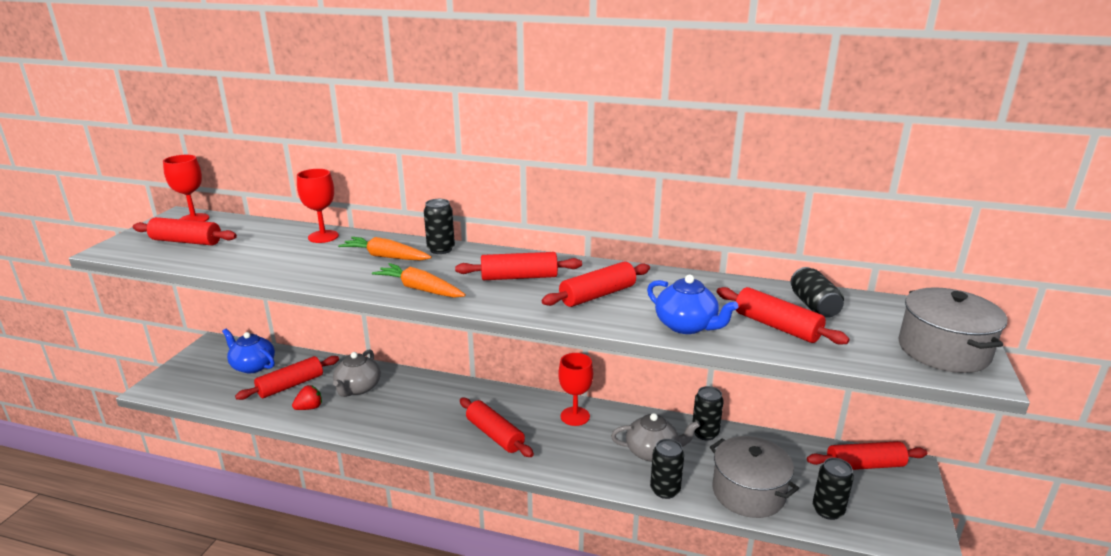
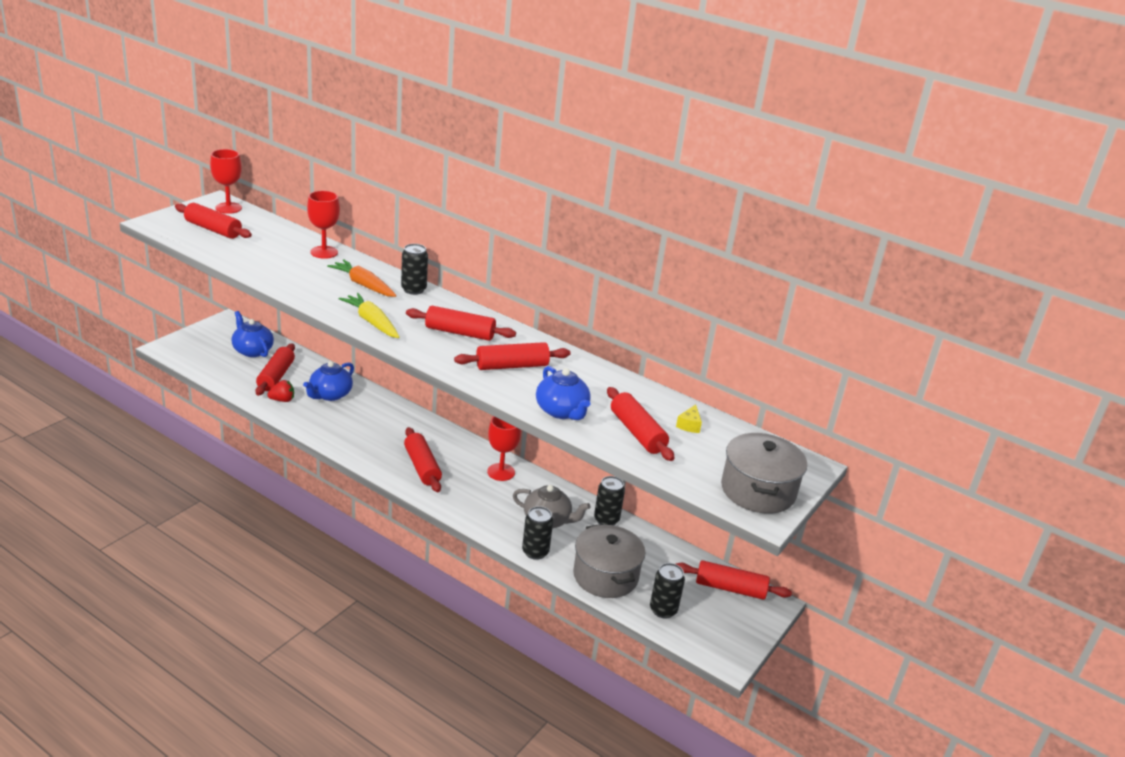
camera: 15 degrees right, 5 degrees up
red rolling pin [235,356,339,400] -> red rolling pin turned 60 degrees counterclockwise [255,343,295,396]
grey teapot [333,349,381,397] -> blue teapot [303,361,354,401]
orange carrot [372,263,466,298] -> yellow carrot [339,293,400,338]
black can [791,267,844,318] -> yellow cheese [676,404,702,433]

